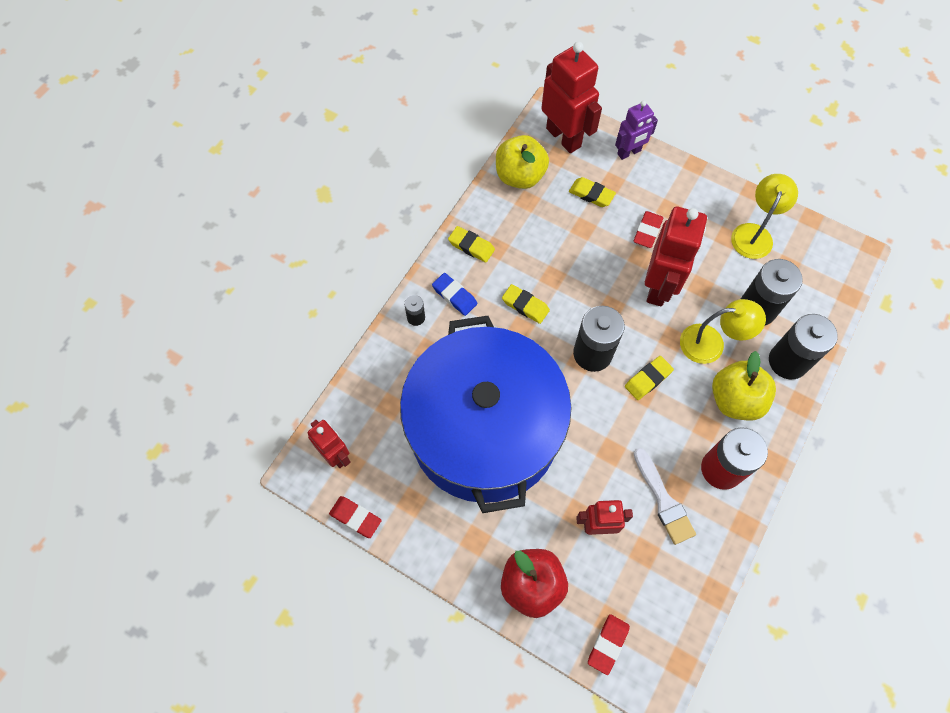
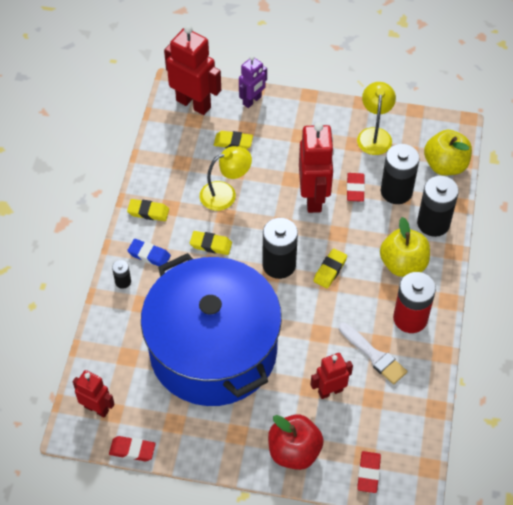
camera: 20 degrees left, 10 degrees down
yellow apple [496,135,549,189] -> yellow apple moved to [424,130,472,175]
red eraser [633,211,663,248] -> red eraser moved to [347,173,365,202]
yellow lamp [680,299,766,364] -> yellow lamp moved to [200,146,252,211]

